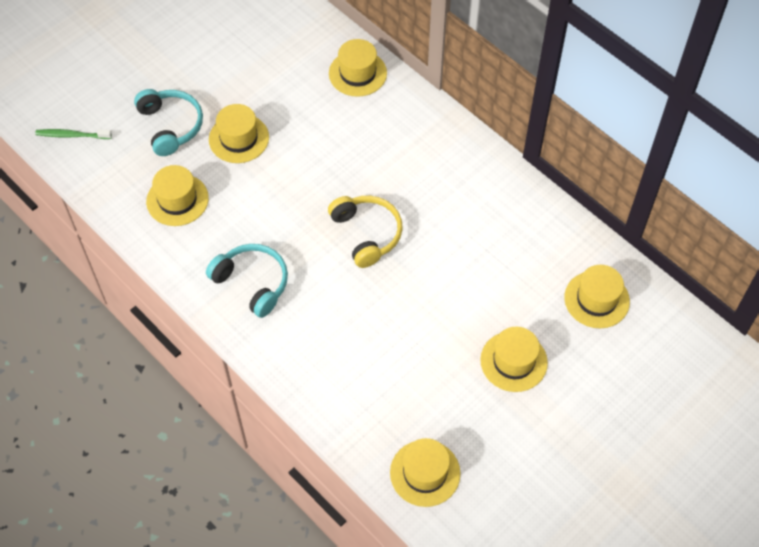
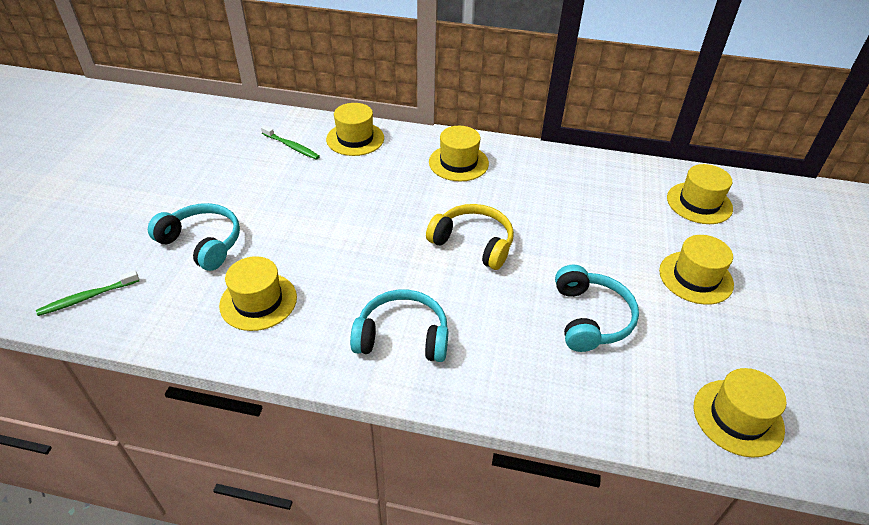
camera: 35 degrees left, 15 degrees down
yellow hat [209,104,269,163] -> yellow hat moved to [429,126,489,181]
none -> green toothbrush [261,125,320,159]
none -> turquoise headphones [555,265,639,352]

